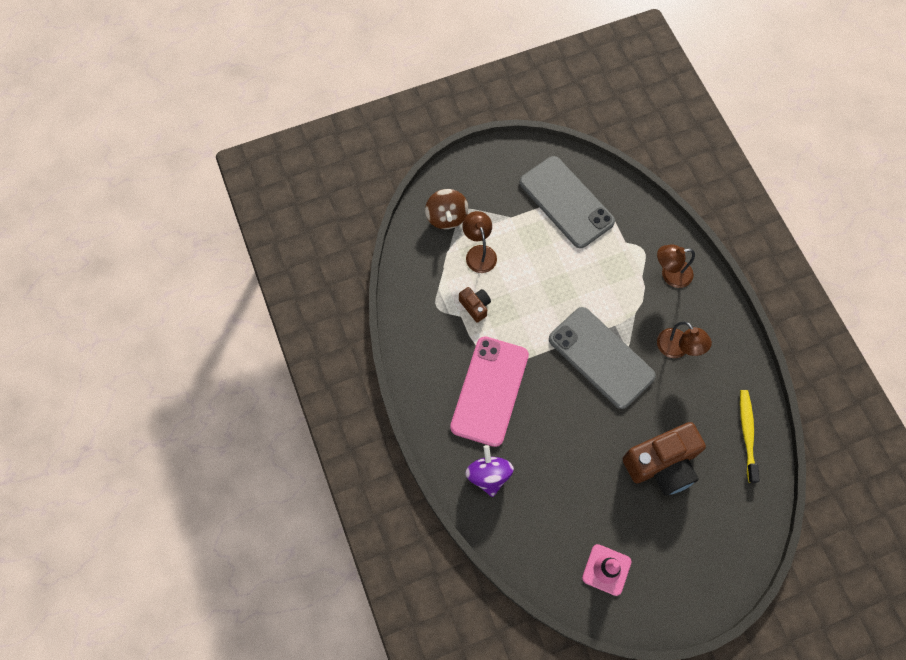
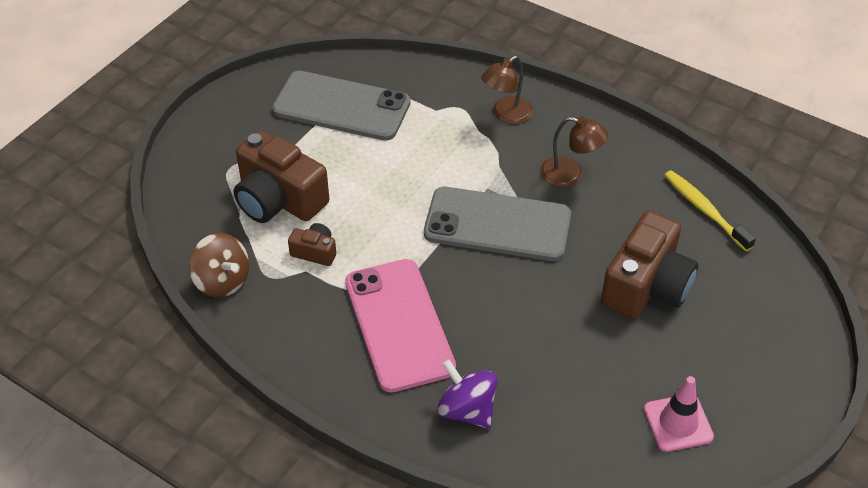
camera: 35 degrees left, 20 degrees down
brown spinning top [425,189,468,229] -> brown spinning top moved to [189,233,249,298]
brown lamp [462,211,497,273] -> brown camera [234,131,329,223]

